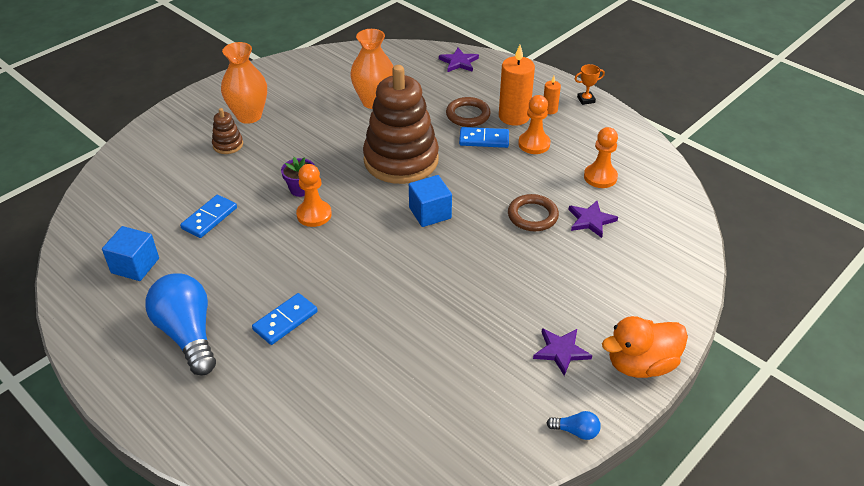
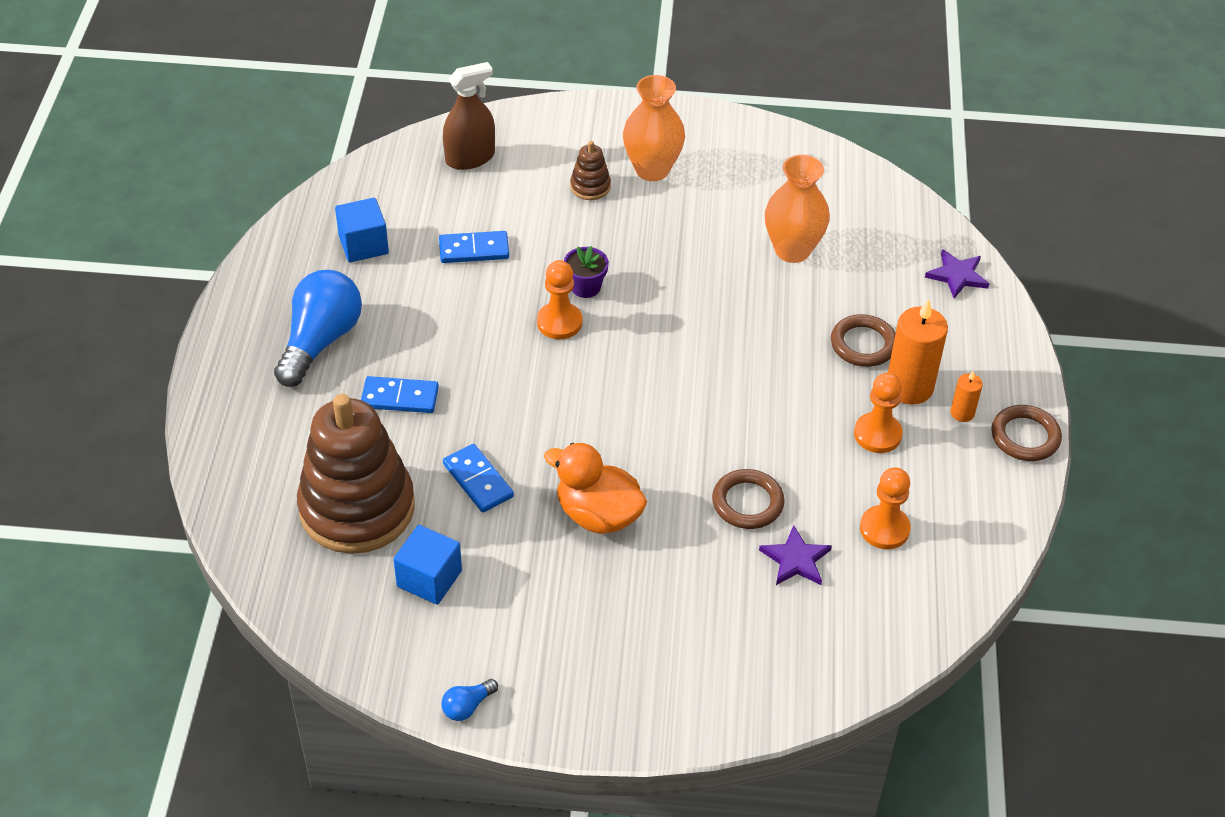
camera: 50 degrees right, 5 degrees up
brown stacking toy [363,65,439,184] -> brown stacking toy moved to [297,394,415,554]
blue cube [409,175,452,227] -> blue cube moved to [393,525,462,605]
blue domino [459,127,509,148] -> blue domino moved to [443,444,514,513]
purple star [533,328,592,376] -> none
blue light bulb [547,411,601,440] -> blue light bulb turned 75 degrees clockwise [442,679,498,721]
orange trophy [575,64,605,105] -> brown ring [991,405,1062,461]
orange duck [602,316,688,378] -> orange duck moved to [544,443,647,534]
none -> brown spray bottle [443,62,495,170]

